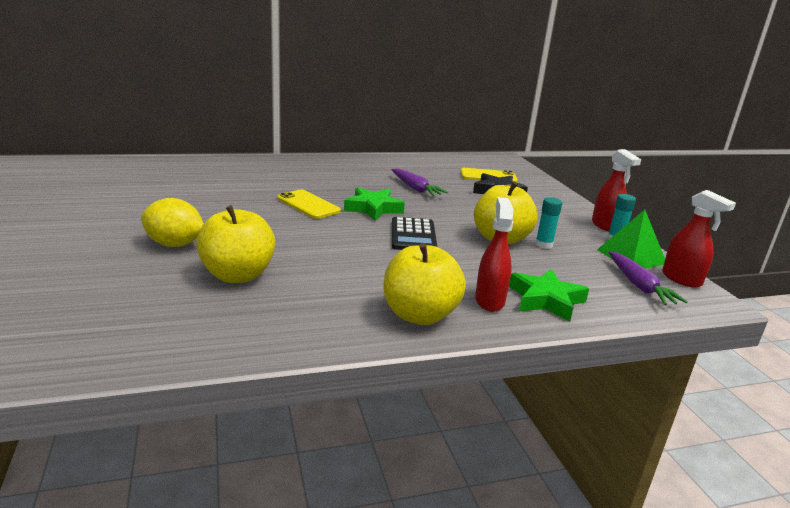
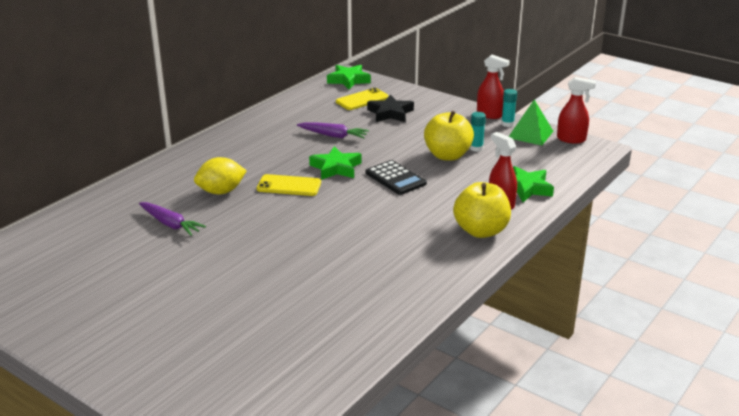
camera: 35 degrees left, 5 degrees up
yellow lemon [141,198,204,247] -> yellow lemon moved to [194,157,247,194]
yellow apple [196,205,275,283] -> none
purple carrot [608,251,688,305] -> purple carrot moved to [139,202,206,236]
none -> green star [327,65,371,89]

